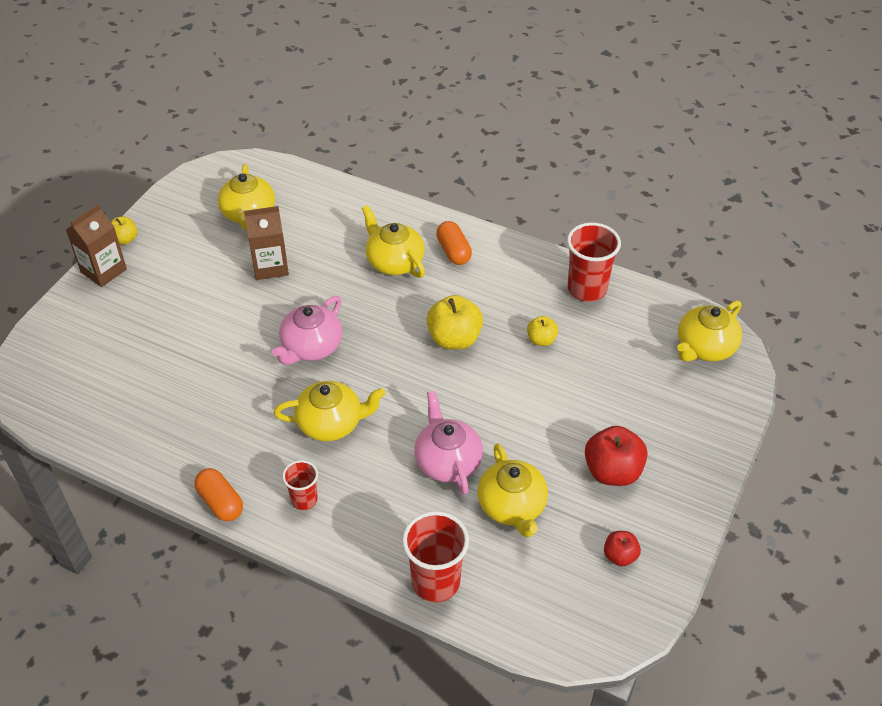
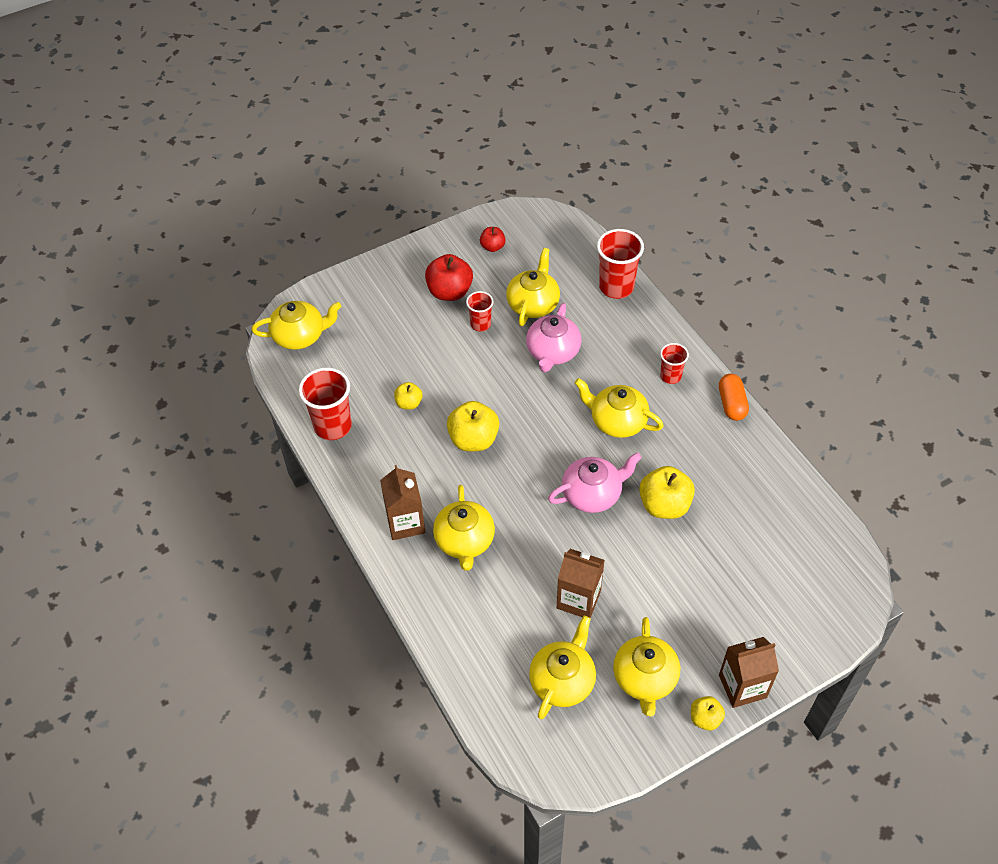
camera: 145 degrees left, 5 degrees up
orange capsule [436,221,472,265] -> brown carton [380,465,425,540]
none -> red cup [466,291,493,331]
none -> yellow teapot [613,617,680,716]
none -> yellow apple [639,466,695,519]

